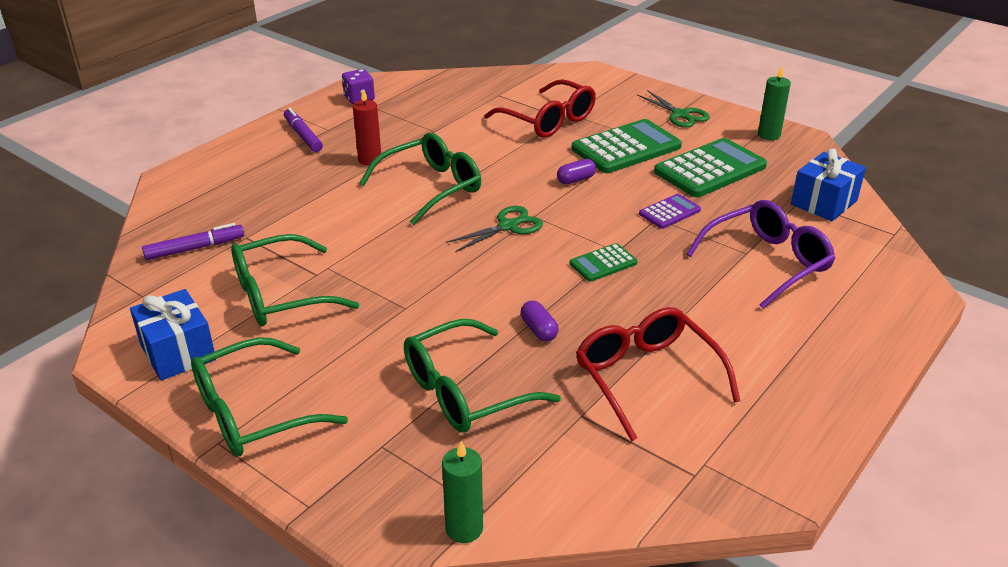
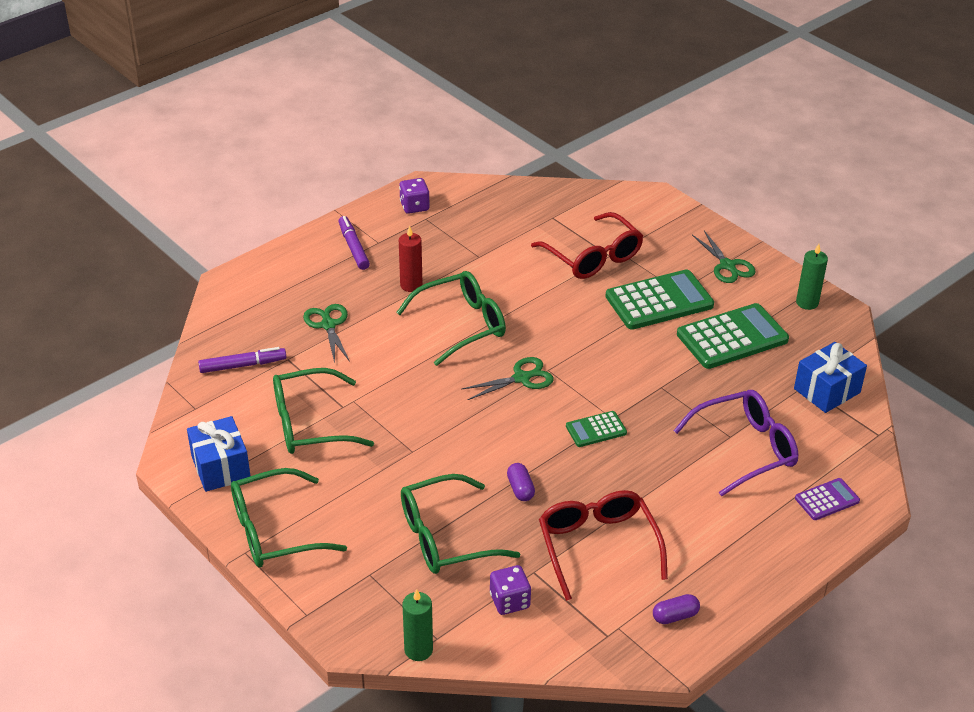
camera: 10 degrees right, 5 degrees up
purple capsule [557,159,596,184] -> purple capsule moved to [653,594,700,624]
purple calculator [639,194,701,229] -> purple calculator moved to [795,478,860,520]
none -> green scissors [303,304,350,363]
none -> purple dice [490,565,531,615]

